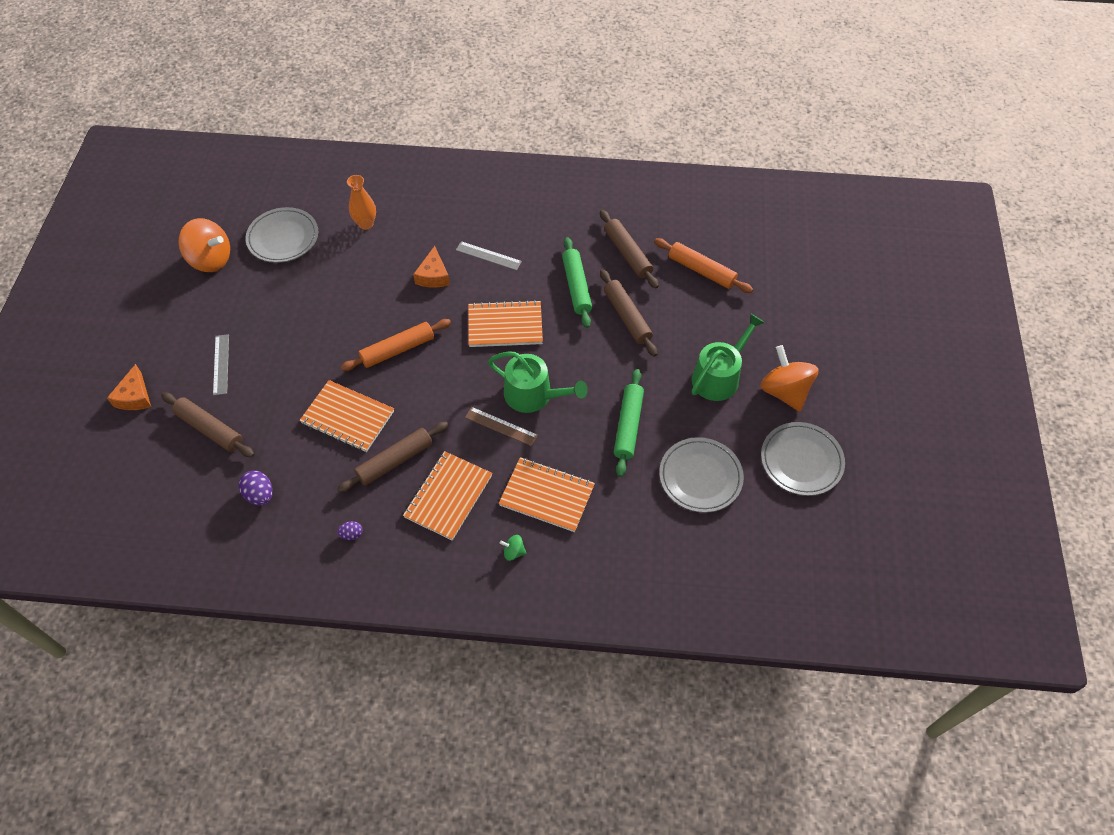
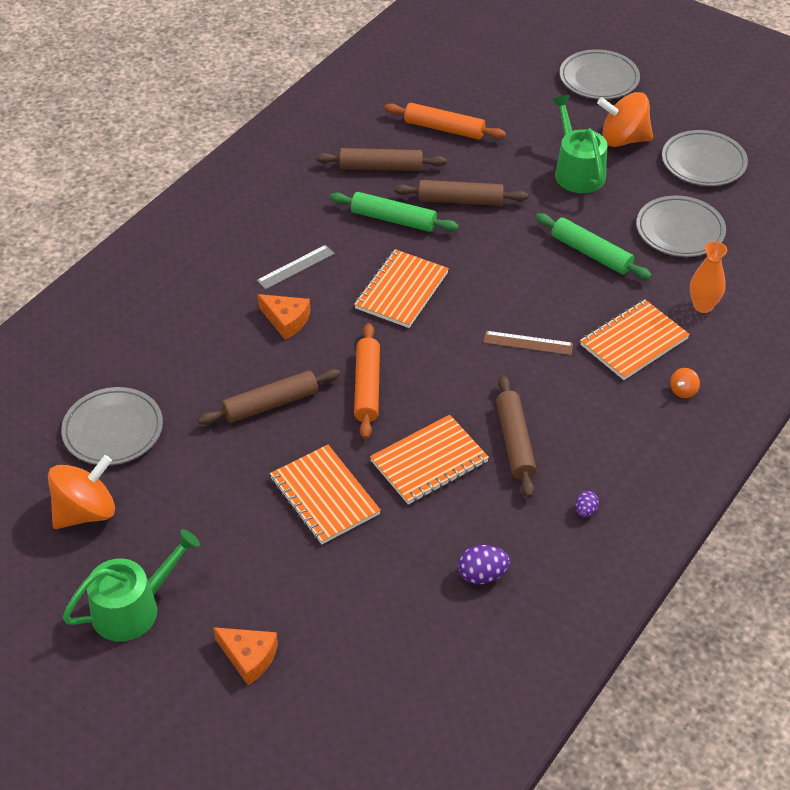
camera: 60 degrees left, 10 degrees down
brown rolling pin [161,392,254,457] -> brown rolling pin moved to [198,369,341,425]
grey ruler [213,334,229,396] -> none
orange vase [347,175,376,230] -> orange vase moved to [690,241,727,313]
orange notebook [403,451,492,541] -> orange notebook moved to [270,445,381,544]
brown ruler [465,407,538,446] -> brown ruler turned 45 degrees clockwise [483,331,573,355]
green watering can [488,351,588,413] -> green watering can moved to [63,529,200,642]
green spinning top [500,535,526,561] -> orange spinning top [670,368,700,398]
orange rolling pin [654,238,753,293] -> orange rolling pin turned 45 degrees clockwise [384,103,506,140]
none -> grey plate [560,49,640,100]

